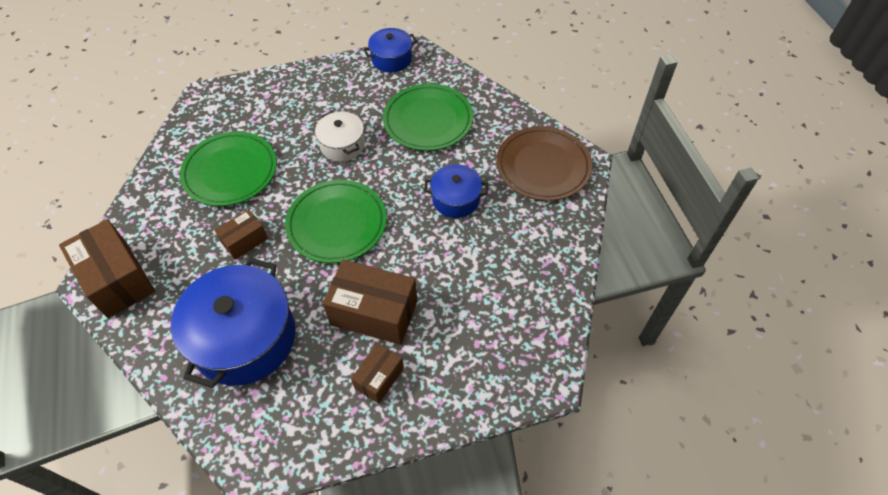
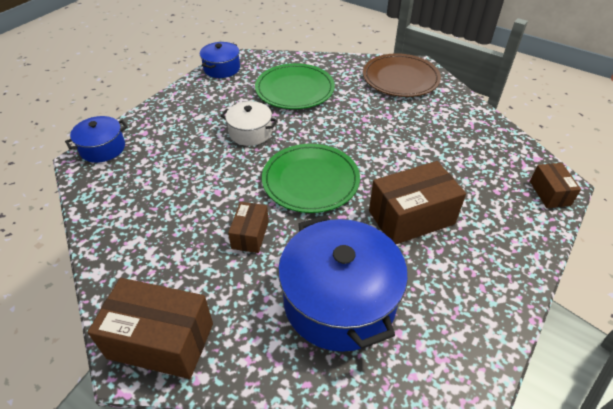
camera: 40 degrees left, 10 degrees down
green plate [180,131,277,206] -> none
brown box [351,343,404,404] -> brown box moved to [530,163,581,208]
blue pot [424,164,488,218] -> blue pot moved to [65,116,128,163]

